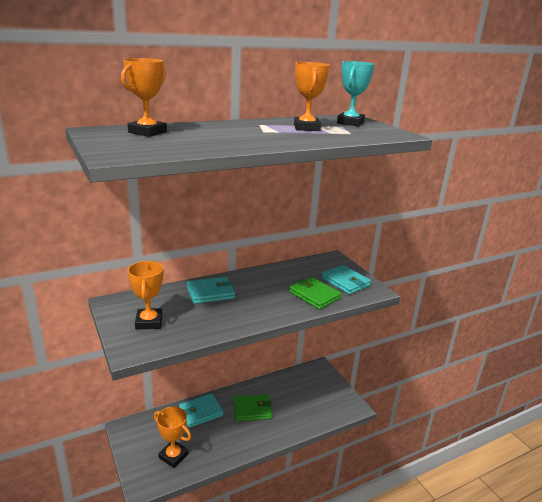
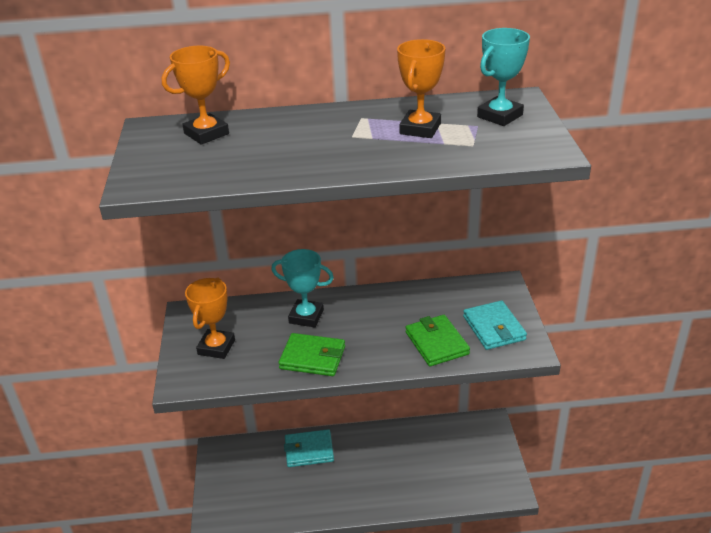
camera: 25 degrees right, 10 degrees up
orange trophy [154,406,191,468] -> none
turquoise wallet [187,277,235,304] -> turquoise trophy [271,249,334,327]
green wallet [233,394,272,421] -> green wallet moved to [278,333,345,376]

